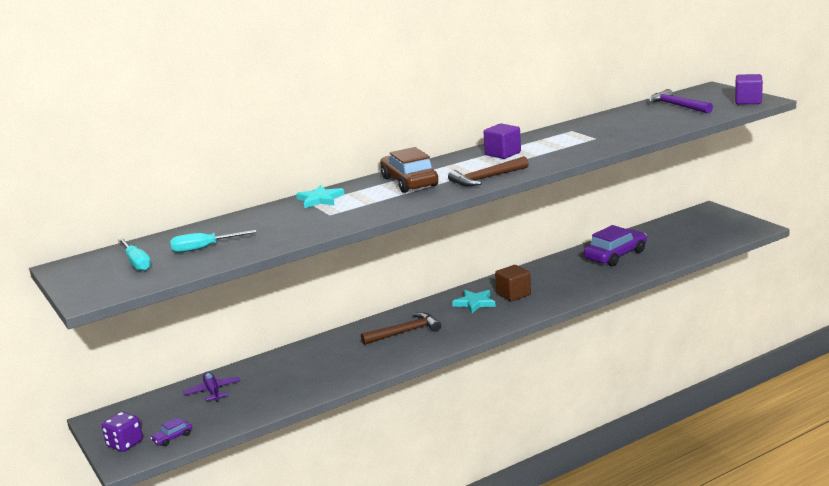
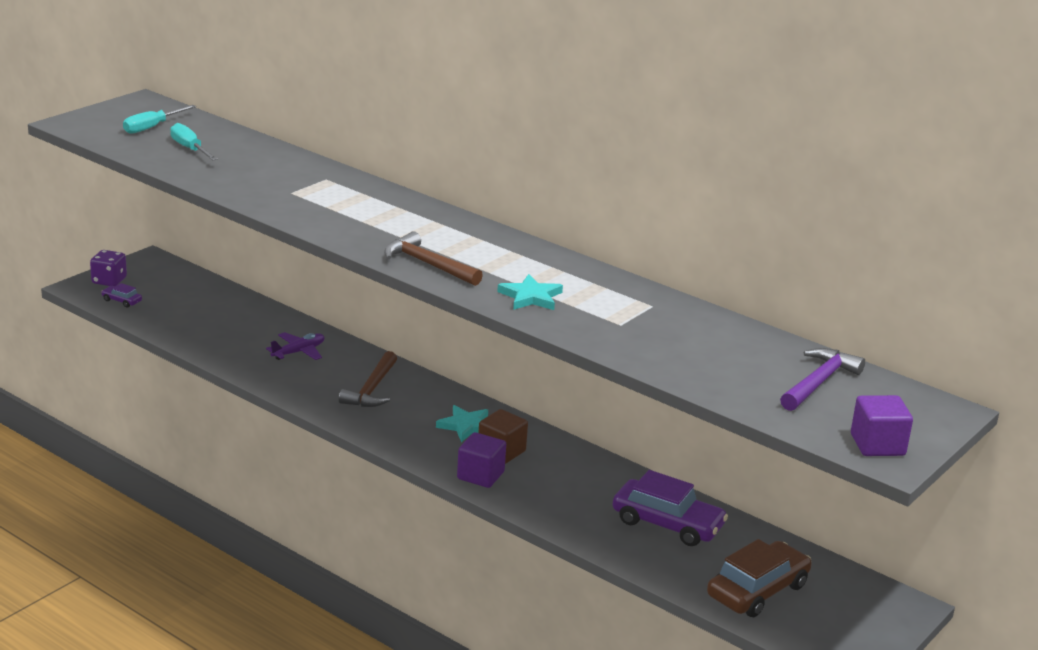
camera: 65 degrees right, 5 degrees up
purple plane [183,371,240,402] -> purple plane moved to [266,332,324,360]
turquoise star [296,185,344,208] -> turquoise star moved to [497,274,563,310]
brown hammer [361,312,441,345] -> brown hammer turned 60 degrees clockwise [339,351,397,407]
brown car [380,147,438,193] -> brown car moved to [707,539,812,617]
purple cube [483,123,521,159] -> purple cube moved to [457,432,506,488]

